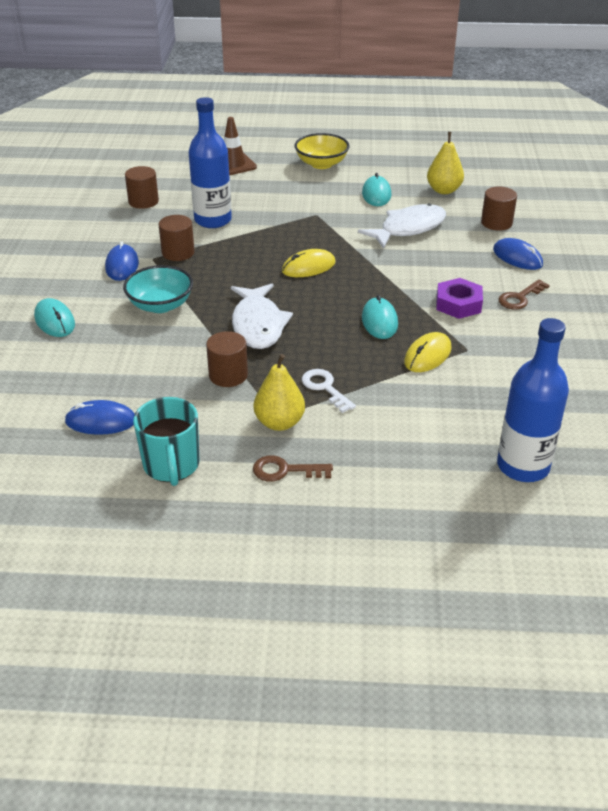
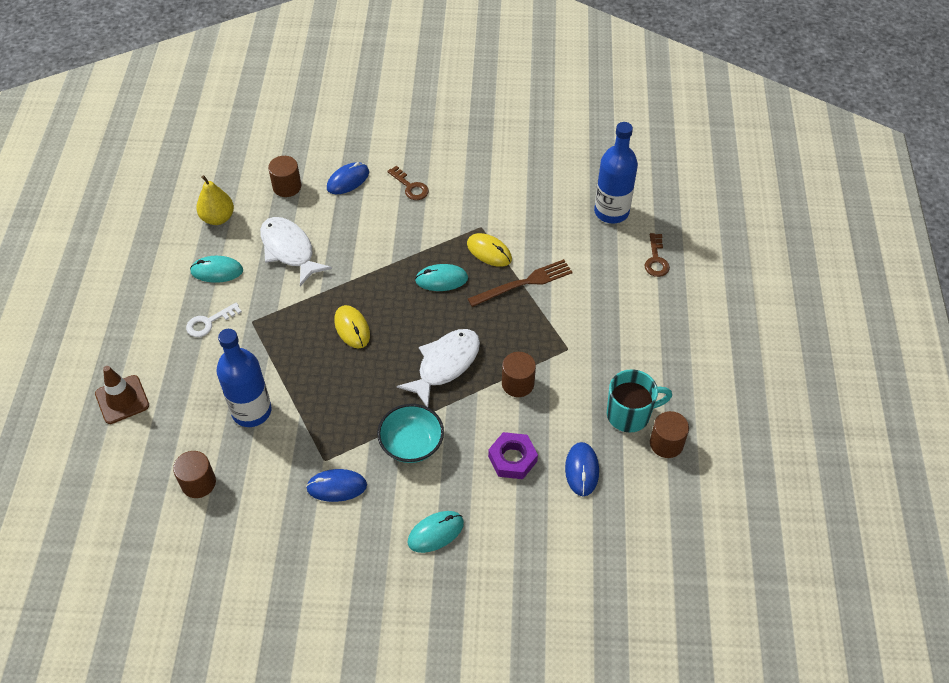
camera: 90 degrees left, 15 degrees up
brown cylinder [159,215,195,261] -> brown cylinder moved to [650,411,689,458]
white fish [231,283,293,349] -> white fish turned 45 degrees counterclockwise [397,329,480,407]
brown key [253,455,333,482] -> brown key moved to [645,233,670,277]
yellow pear [254,354,305,431] -> none
yellow bowl [294,133,350,169] -> none
white key [302,369,356,413] -> white key moved to [186,303,242,337]
purple nut [436,278,483,319] -> purple nut moved to [488,432,538,479]
none -> brown fork [468,259,573,307]

